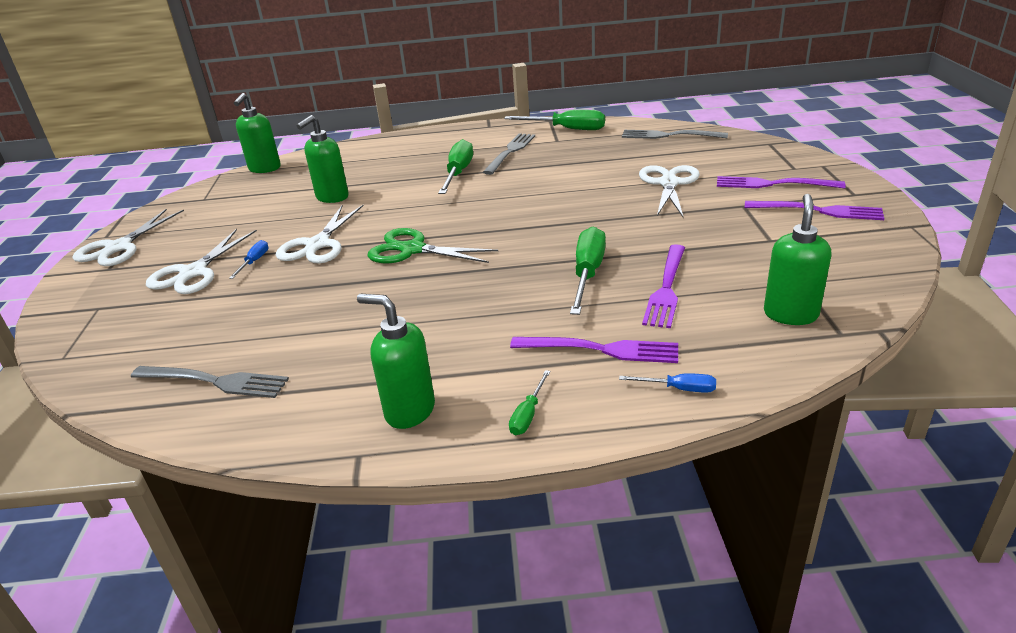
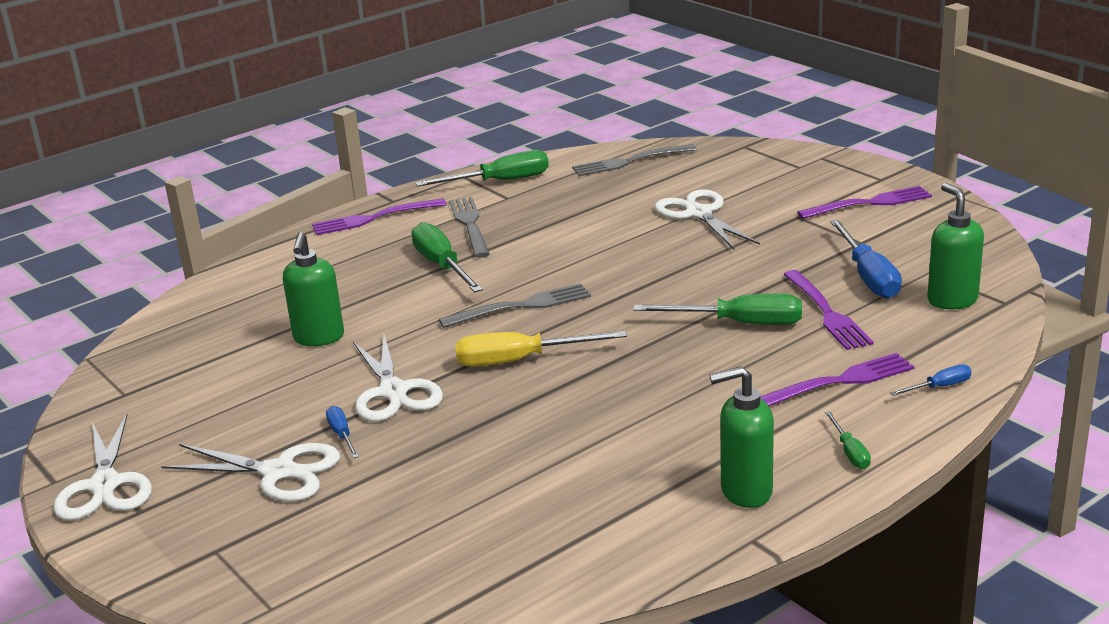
camera: 35 degrees left, 5 degrees down
grey fork [131,366,289,398] -> grey fork moved to [439,283,591,328]
white scissors [146,229,257,294] -> white scissors turned 60 degrees counterclockwise [161,443,340,502]
green soap dispenser [234,93,281,173] -> none
green scissors [368,228,498,263] -> yellow screwdriver [455,331,627,367]
green screwdriver [570,226,606,315] -> green screwdriver turned 120 degrees clockwise [633,294,802,325]
purple fork [717,176,846,188] -> purple fork moved to [312,198,447,235]
none -> blue screwdriver [830,219,902,299]

